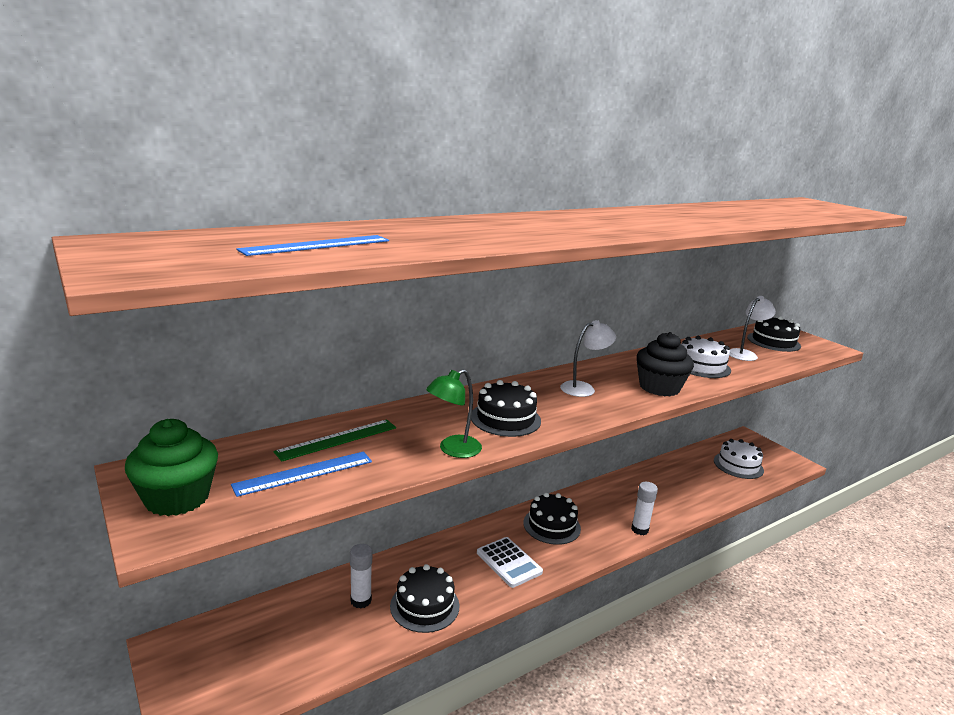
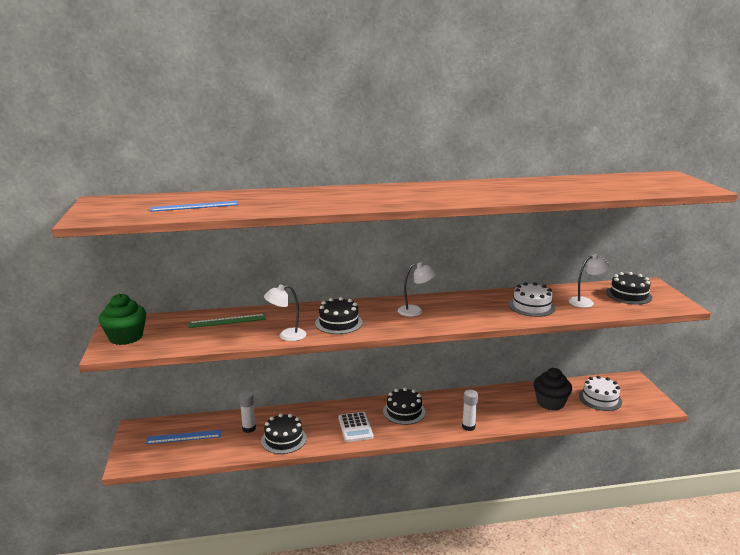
camera: 25 degrees right, 0 degrees up
blue ruler [231,451,372,497] -> blue ruler moved to [146,430,221,444]
green lamp [426,369,482,458] -> white lamp [264,284,306,341]
black cupcake [636,332,694,396] -> black cupcake moved to [534,368,572,411]

